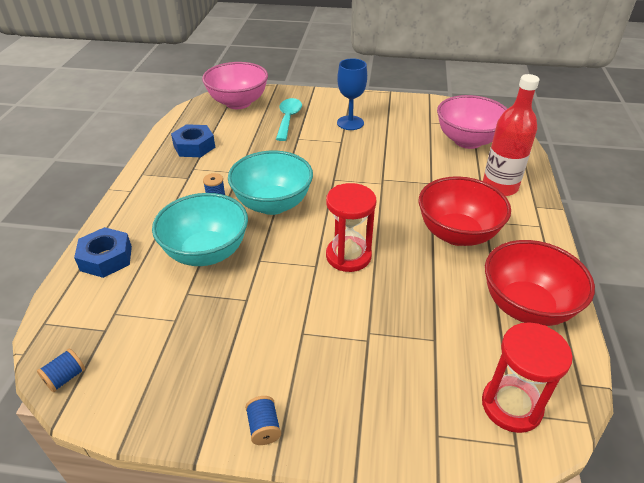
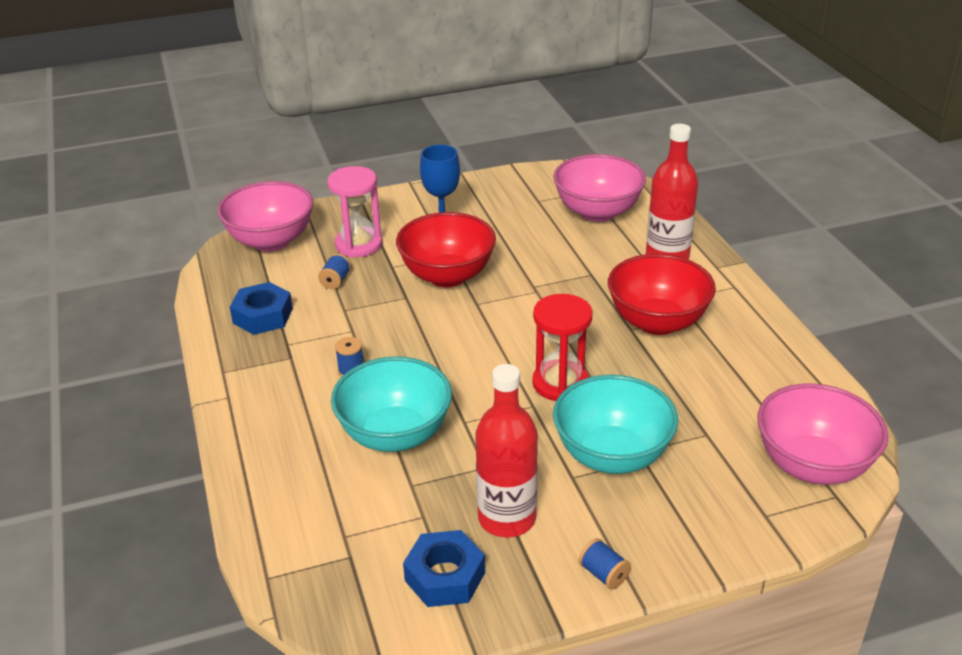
camera: 25 degrees left, 5 degrees down
blue spool [37,349,85,392] -> blue spool moved to [318,253,351,289]
blue nut [74,227,132,278] -> blue nut moved to [403,530,485,607]
turquoise bowl [228,151,313,215] -> turquoise bowl moved to [553,375,678,474]
turquoise spoon [276,98,302,141] -> pink hourglass [327,166,382,257]
red hourglass [482,322,573,433] -> pink bowl [757,383,888,485]
red bowl [485,240,595,326] -> red bowl moved to [396,212,496,287]
none -> red bottle [475,364,538,538]

